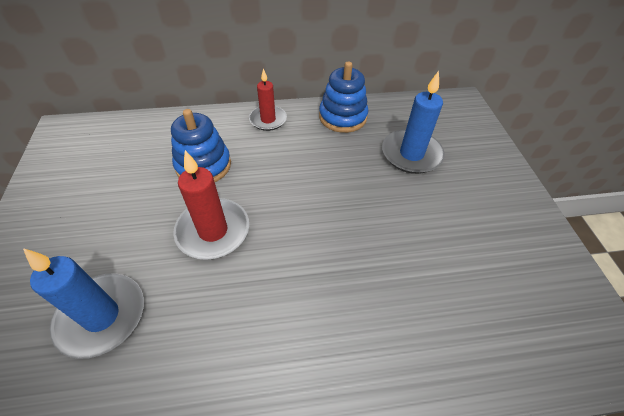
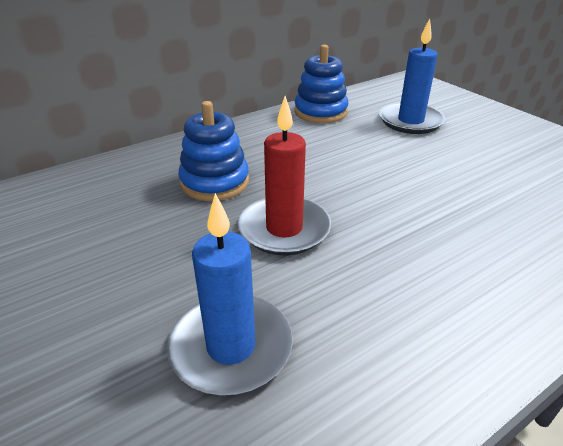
camera: 25 degrees left, 15 degrees down
red candle [249,69,287,131] -> none

